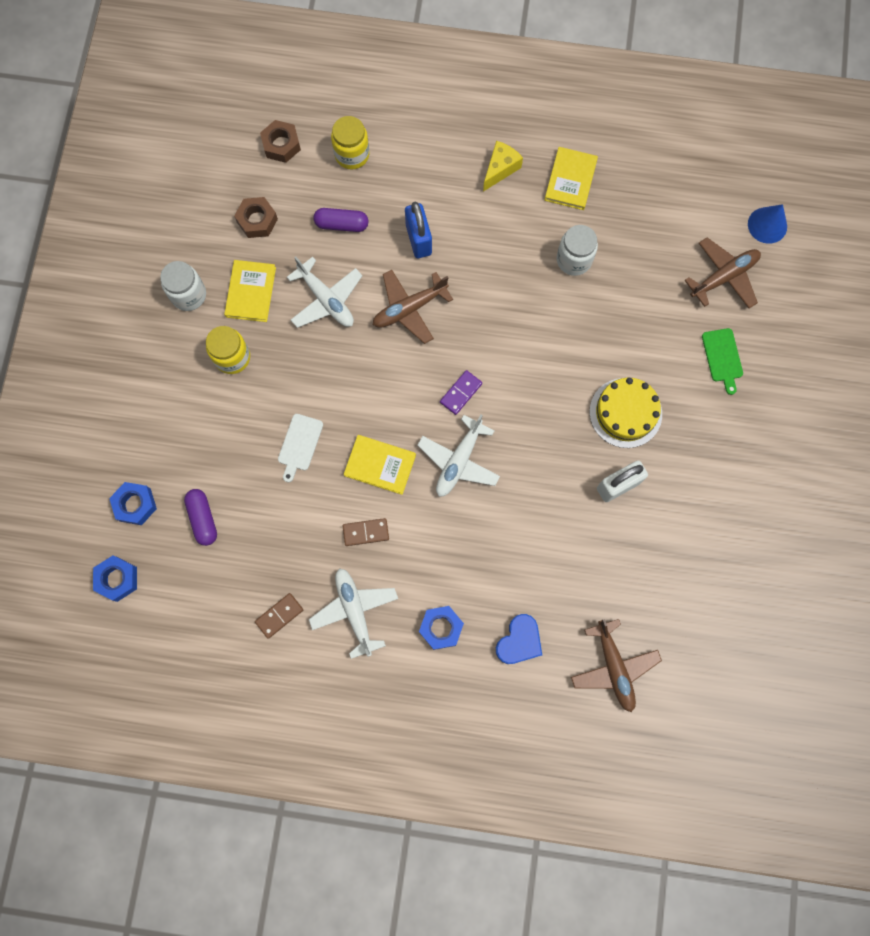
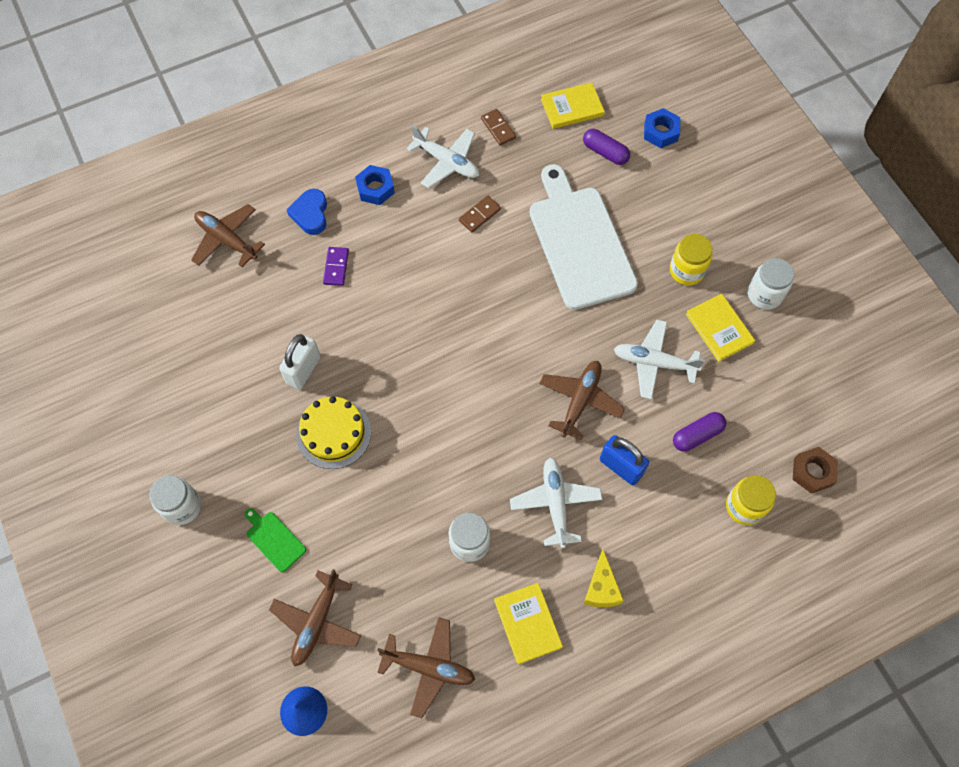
camera: 145 degrees right, 10 degrees down
blue nut [93,556,137,602] -> none
brown nut [234,197,278,238] -> none
brown domino [255,593,303,639] -> brown domino turned 45 degrees counterclockwise [481,109,516,146]
white cutting board [278,414,323,482] -> white cutting board [529,164,638,310], size x2.50
yellow book [344,435,416,495] -> yellow book moved to [541,82,605,129]
white plane [418,414,500,497] -> white plane moved to [510,458,603,548]
purple domino [440,370,482,415] -> purple domino moved to [323,247,349,286]
none -> white jar [150,475,201,525]
none -> brown plane [377,617,475,718]

